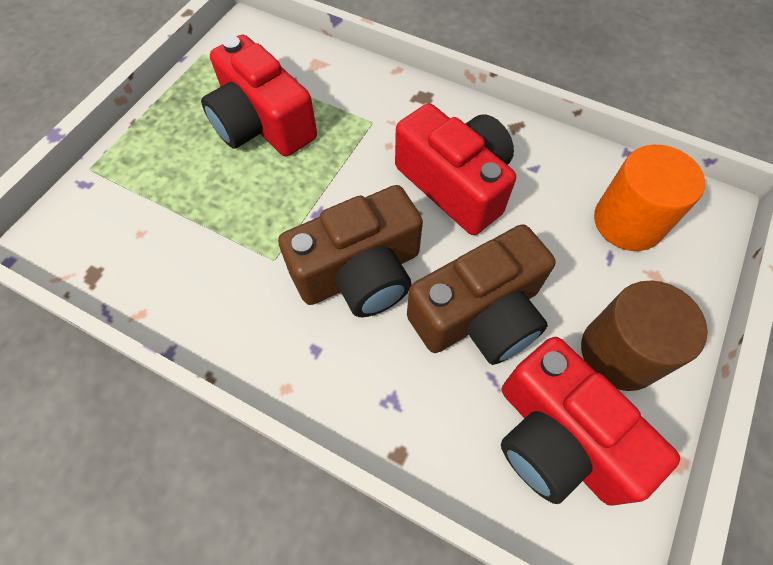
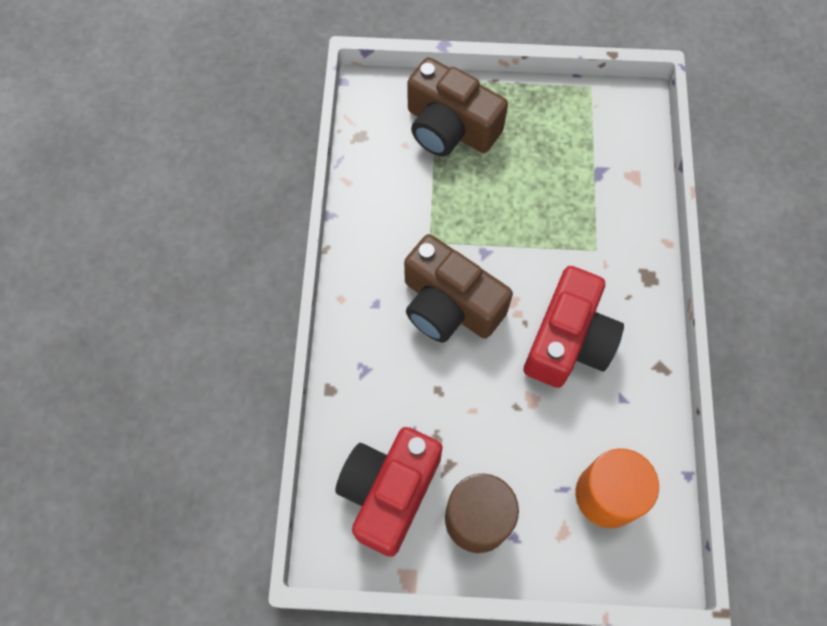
camera: 65 degrees right, 5 degrees up
red camera [201,35,317,156] -> none
brown camera [407,224,556,365] -> brown camera moved to [407,57,508,157]

